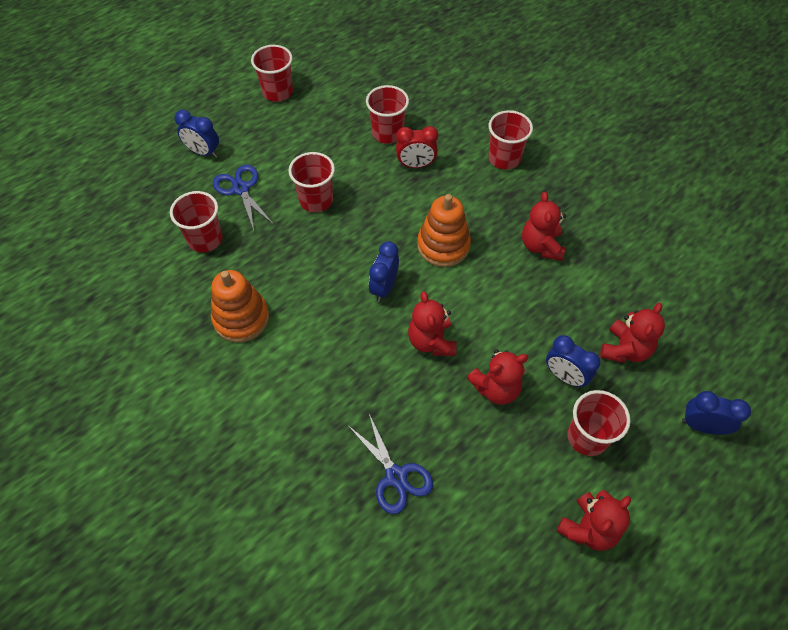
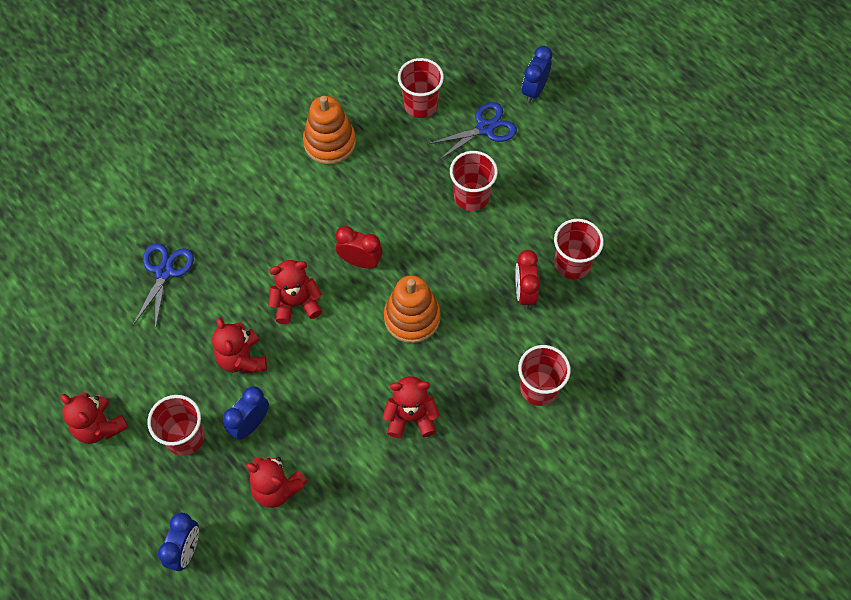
camera: 90 degrees right, 5 degrees up
red cup [251,45,293,102] -> none
blue scissors [349,414,433,514] -> blue scissors turned 135 degrees clockwise [133,243,194,330]
blue clock [369,241,399,302] -> red clock [335,226,382,269]

